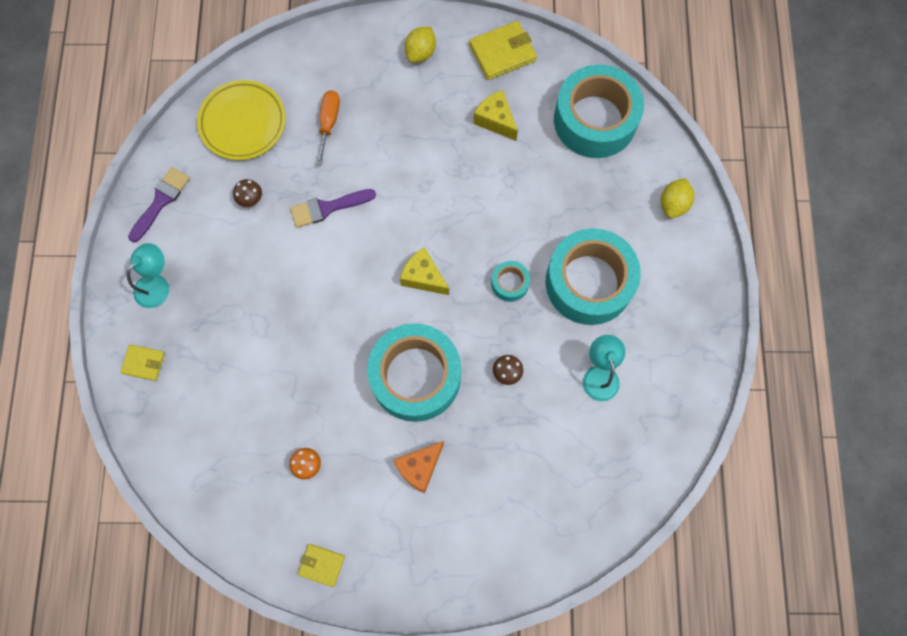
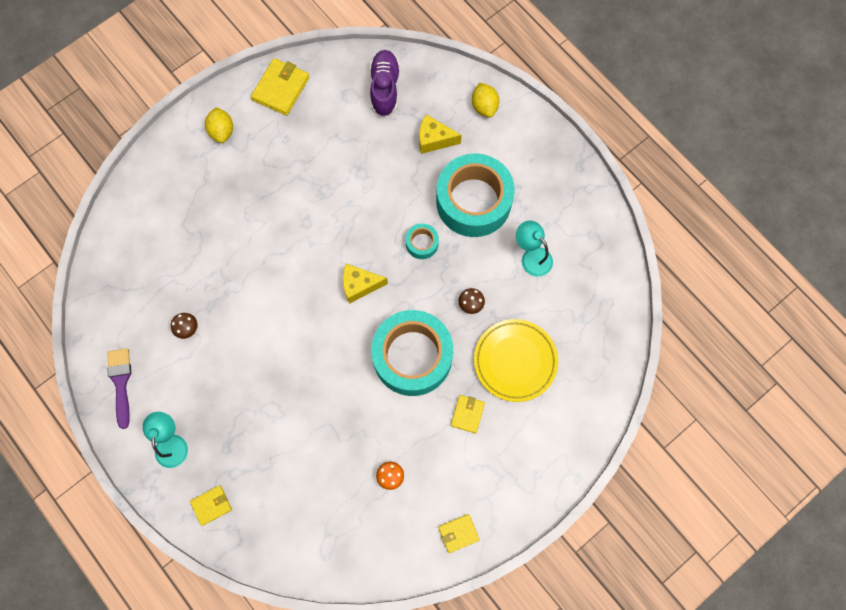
camera: 40 degrees left, 0 degrees up
yellow plate [197,80,286,160] -> yellow plate moved to [474,319,558,402]
purple brush [290,189,376,228] -> none
orange screwdriver [316,90,340,165] -> none
orange cheese [394,441,444,493] -> yellow wallet [451,395,485,434]
yellow cheese [473,90,518,141] -> yellow cheese moved to [419,114,462,154]
turquoise tape [554,65,644,158] -> purple shoe [370,50,400,117]

